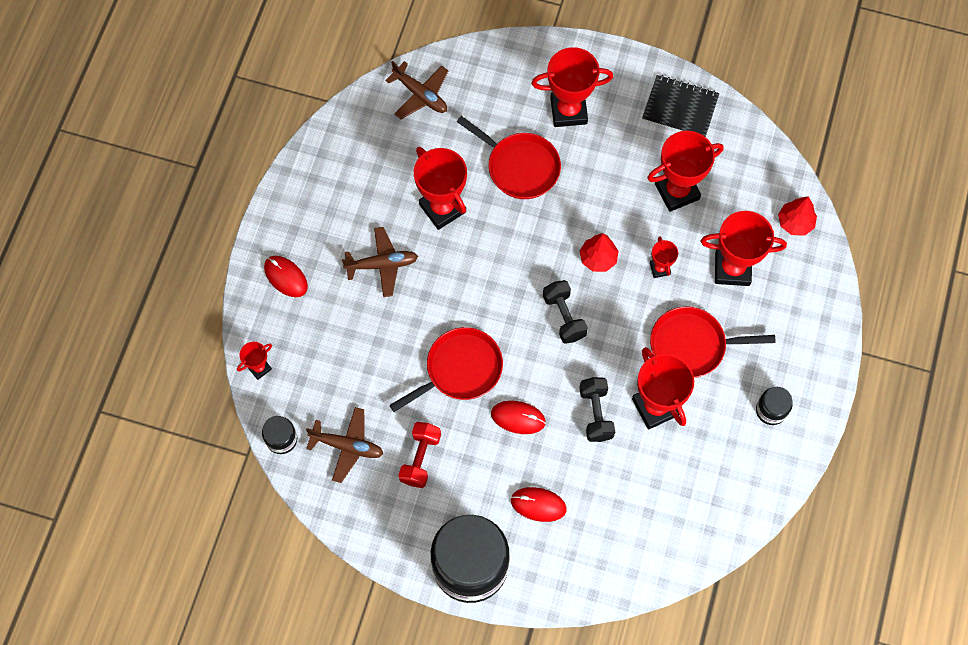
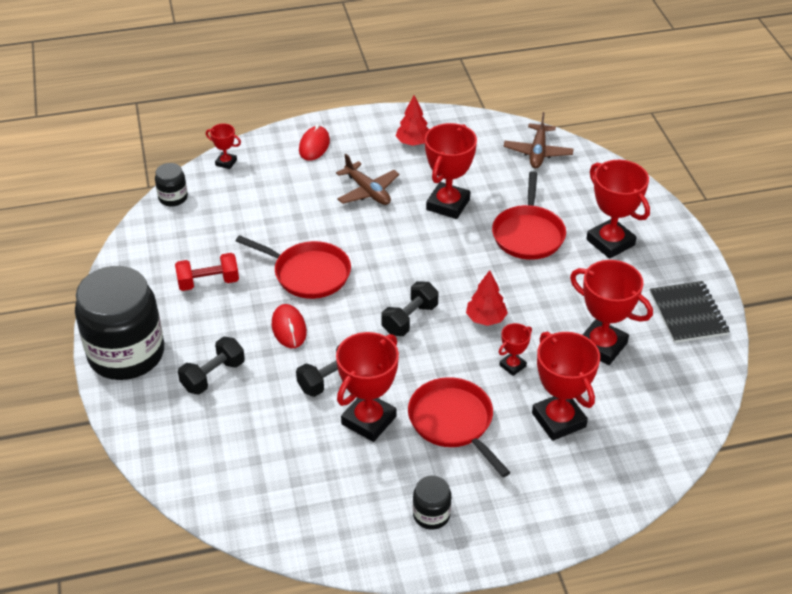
camera: 60 degrees right, 25 degrees down
brown plane [306,407,383,483] -> none
red mouse [511,487,567,522] -> black dumbbell [178,337,245,395]
red tree [778,196,817,236] -> red tree moved to [396,95,430,146]

